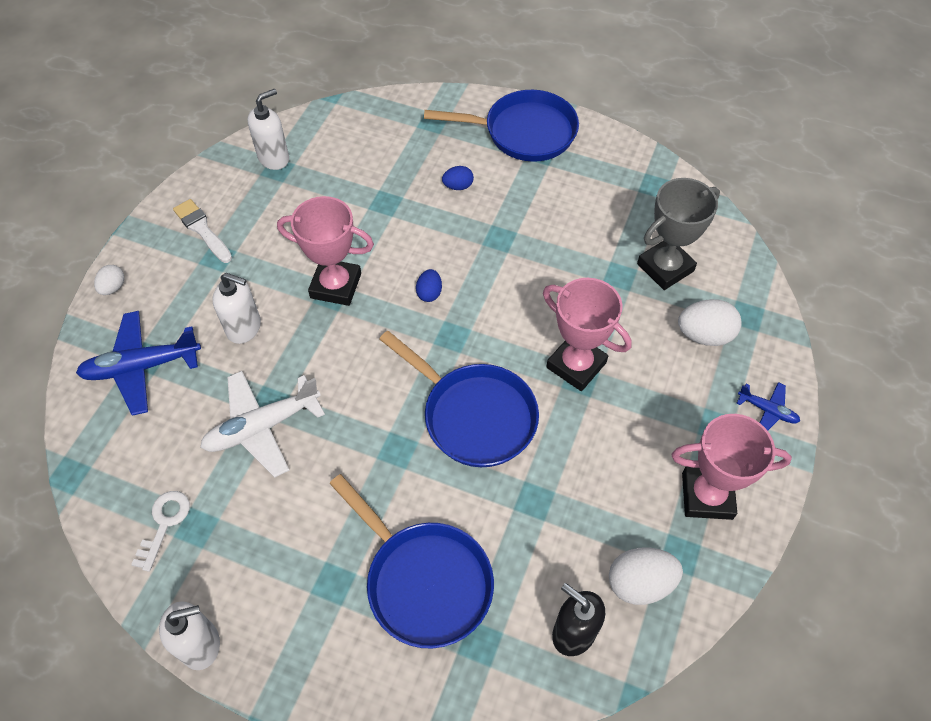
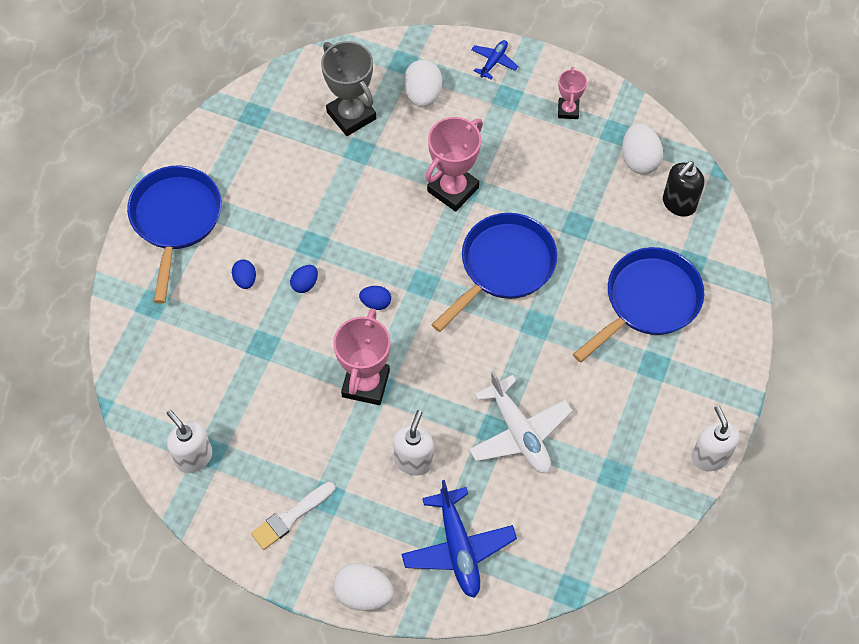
camera: 90 degrees left, 5 degrees up
white egg [94,265,124,295] -> white egg [333,563,394,611], size x1.73
white key [131,491,190,572] -> none
pink trophy [672,414,792,520] -> pink trophy [558,67,587,119], size x0.56
none -> blue egg [290,265,318,293]

